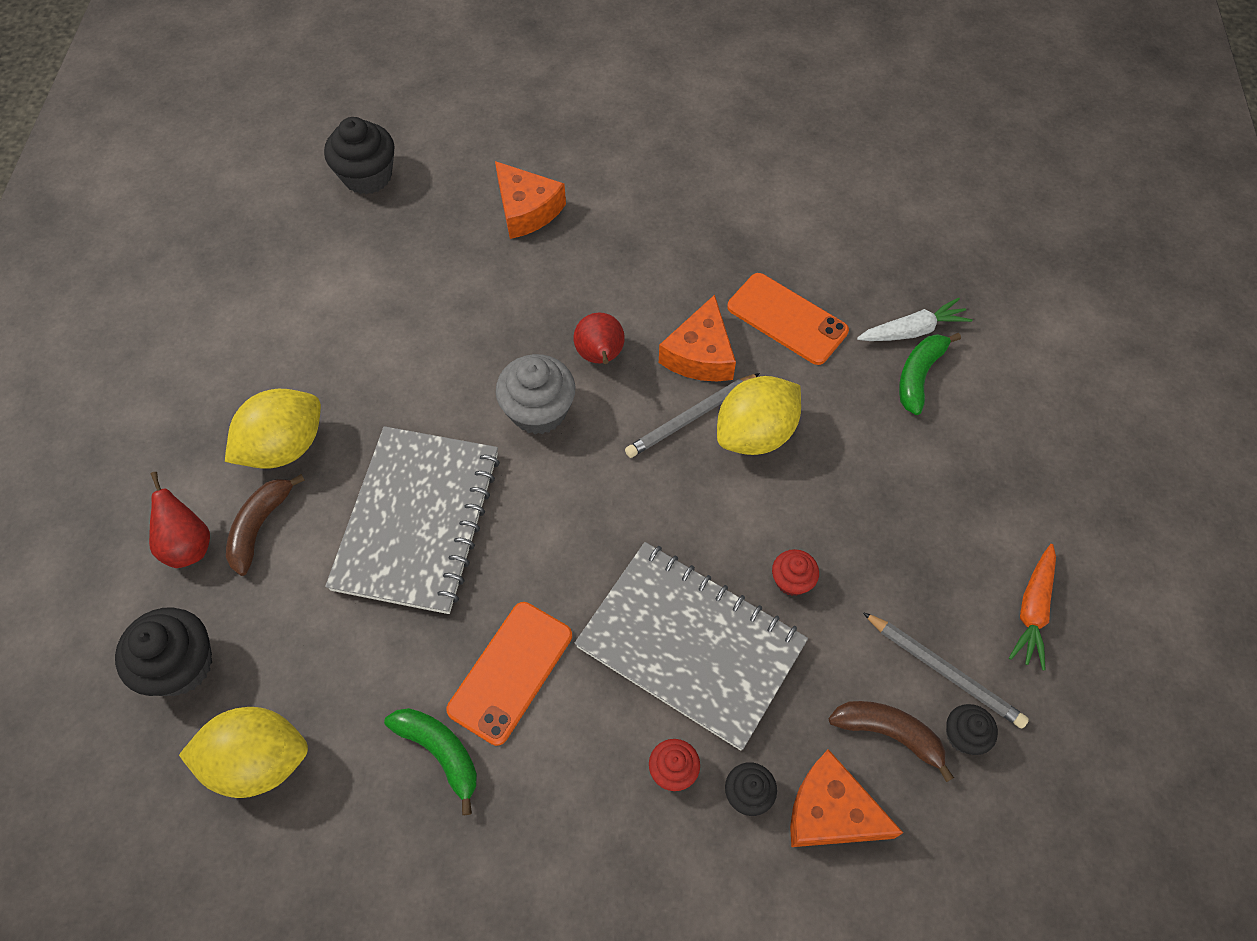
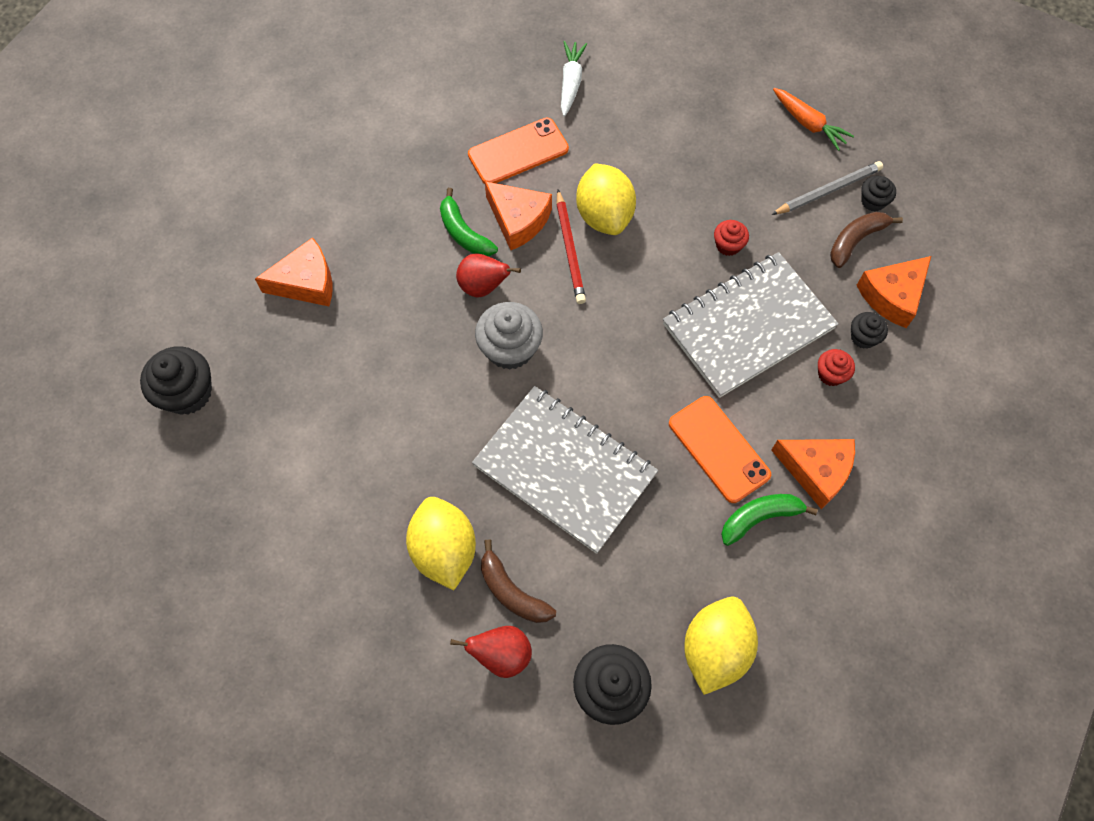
camera: 65 degrees left, 5 degrees up
grey pencil [625,373,760,458] -> red pencil [556,190,586,304]
green banana [899,333,961,415] -> green banana moved to [440,188,498,256]
none -> orange cheese [771,439,855,509]

